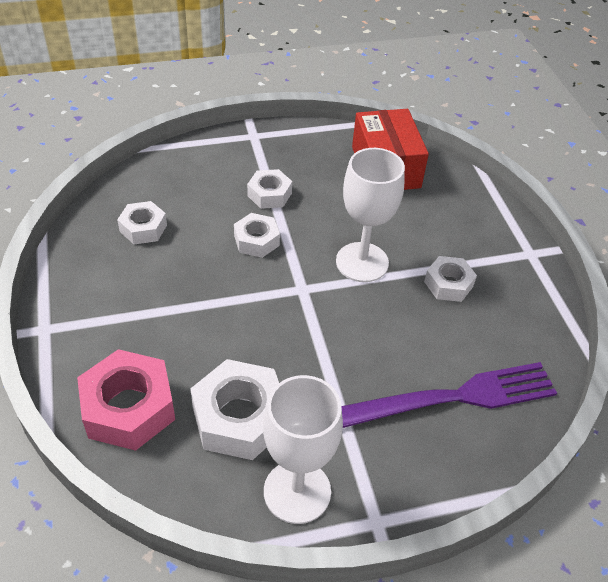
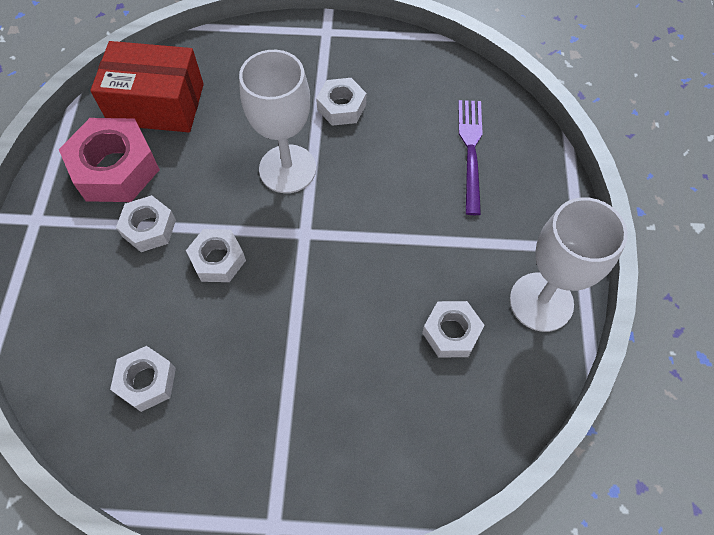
camera: 70 degrees left, 15 degrees up
pink nut [77,349,175,451] -> pink nut moved to [59,118,160,202]
white nut [190,359,279,460] -> white nut [422,301,484,357], size x0.59
purple fork [341,362,557,428] -> purple fork [458,100,483,215], size x0.64

